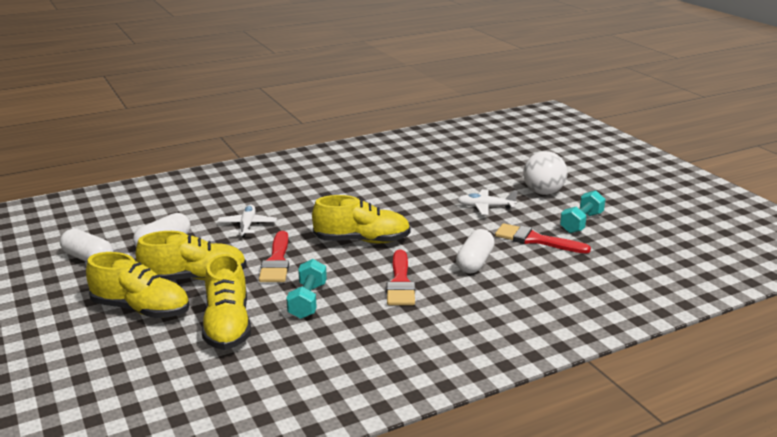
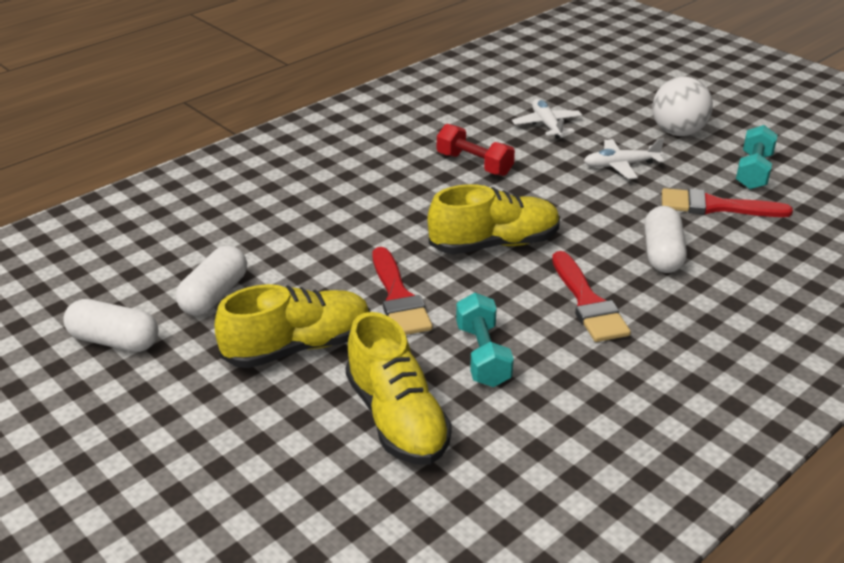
camera: 15 degrees left, 10 degrees up
yellow shoe [86,252,190,318] -> none
white plane [217,204,277,237] -> white plane moved to [512,99,582,139]
none -> red dumbbell [437,124,515,176]

